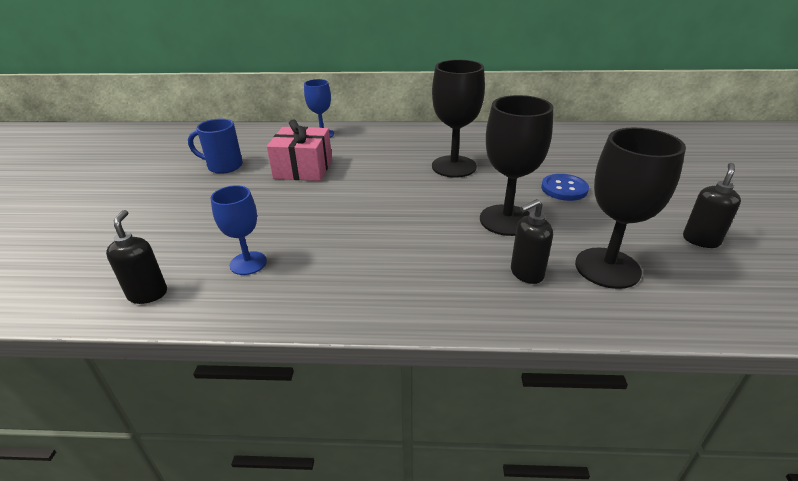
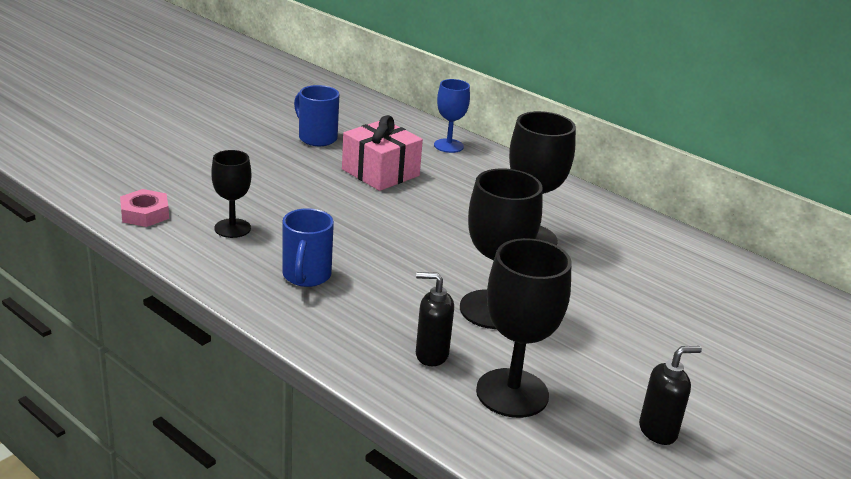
camera: 35 degrees right, 5 degrees down
black soap dispenser [106,210,167,304] -> pink nut [120,189,169,227]
blue goblet [211,185,267,275] -> black goblet [211,150,251,238]
blue button [541,174,589,201] -> none
none -> blue mug [282,208,334,287]

